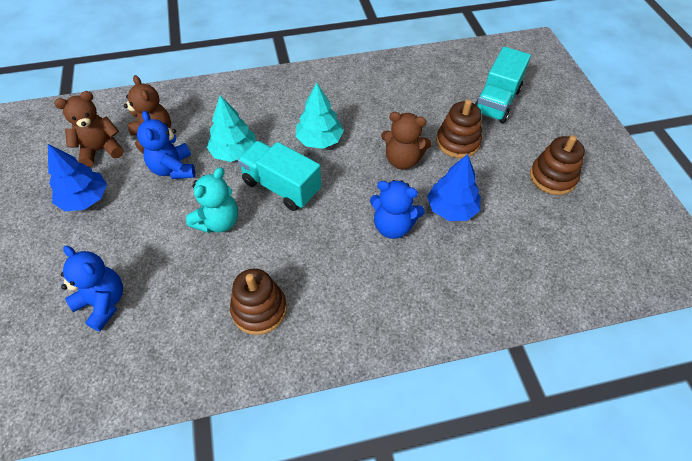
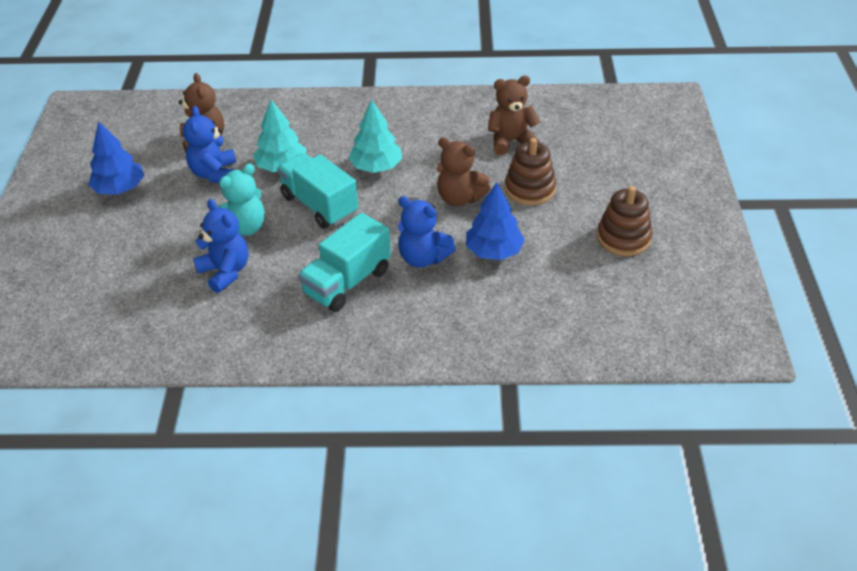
camera: 15 degrees right, 10 degrees down
brown teddy bear [54,91,124,167] -> brown teddy bear moved to [488,76,540,155]
blue teddy bear [61,246,123,331] -> blue teddy bear moved to [193,199,248,293]
brown stacking toy [230,269,287,335] -> none
turquoise truck [475,47,531,123] -> turquoise truck moved to [298,213,391,312]

